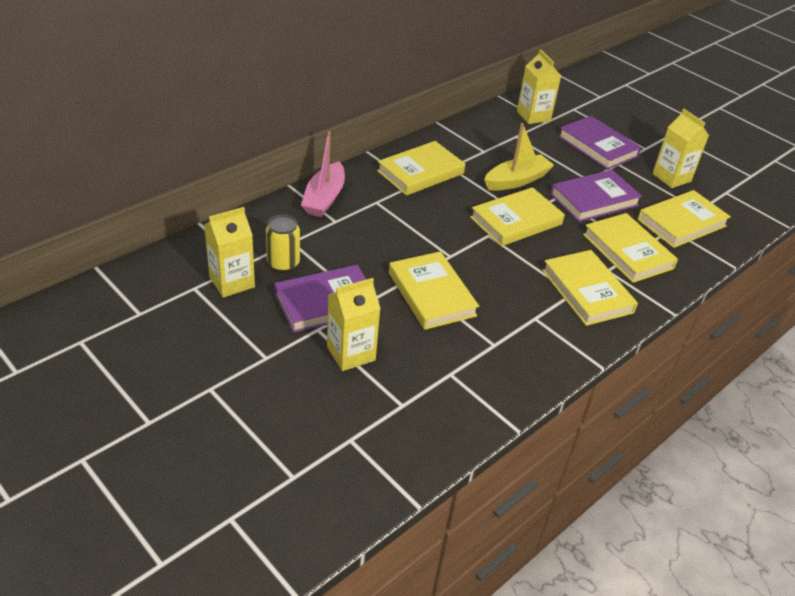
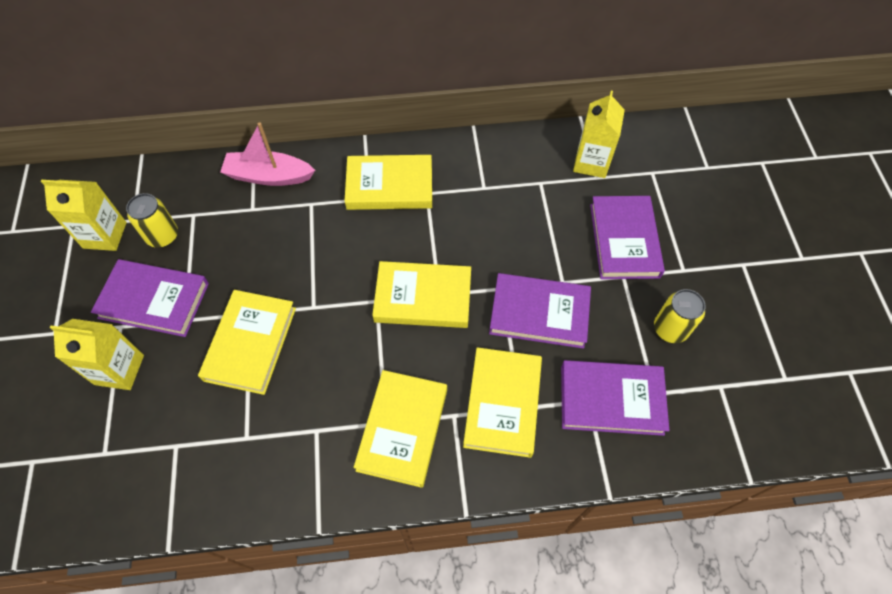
camera: 40 degrees right, 20 degrees up
pink boat [301,131,345,217] -> pink boat turned 45 degrees clockwise [220,122,315,186]
yellow boat [484,123,554,191] -> none
yellow book [638,190,731,248] -> purple book [561,360,670,436]
yellow carton [652,109,709,188] -> yellow can [654,289,706,343]

